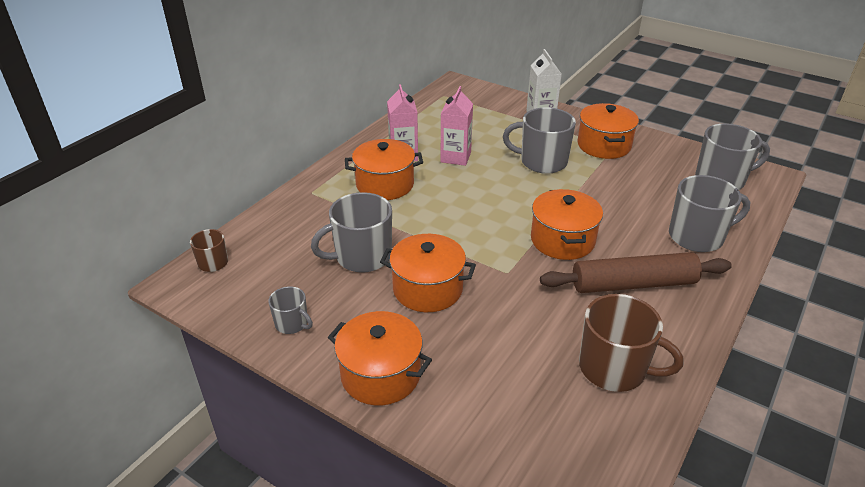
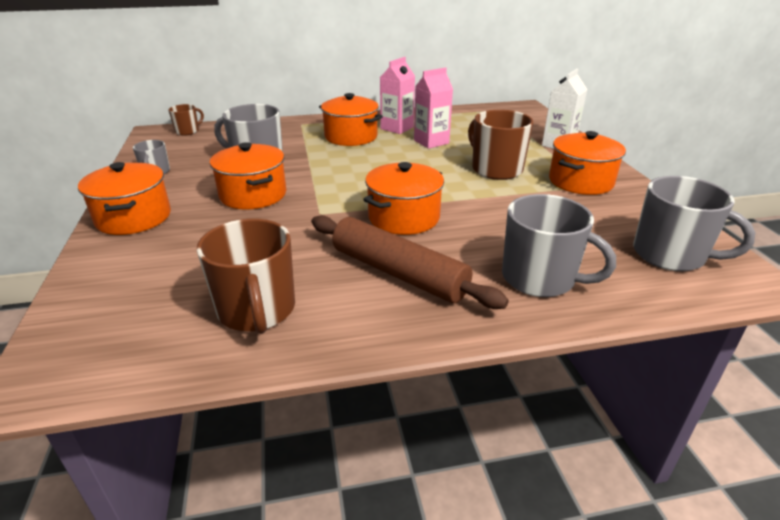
camera: 45 degrees right, 5 degrees down
grey mug [503,107,576,174] -> brown mug [468,110,533,180]

